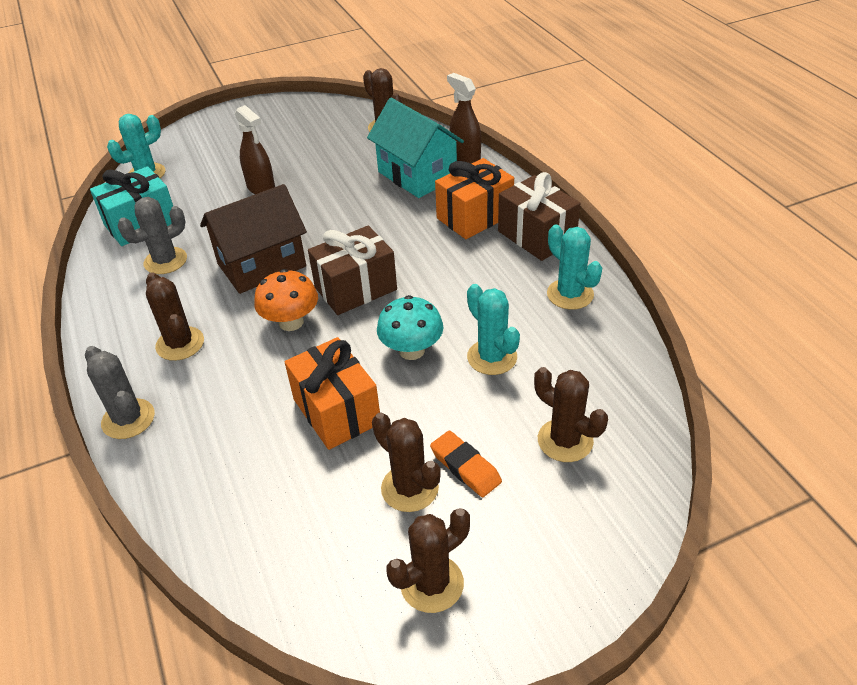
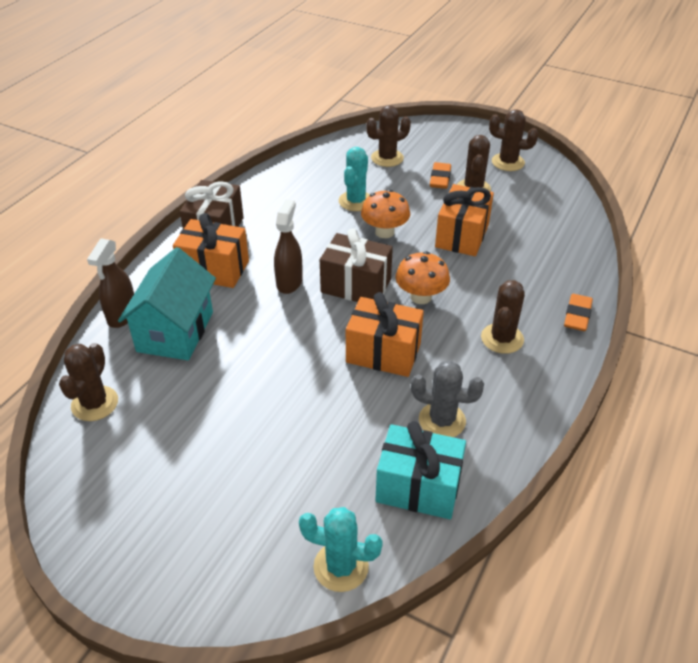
camera: 130 degrees left, 0 degrees up
grey cactus [85,346,155,439] -> orange eraser [564,294,593,331]
brown house [200,184,307,294] -> orange gift [346,292,424,377]
brown spray bottle [235,105,275,194] -> brown spray bottle moved to [274,199,303,294]
turquoise mushroom [377,295,443,360] -> orange mushroom [361,189,410,238]
brown cactus [534,367,608,462] -> brown cactus turned 60 degrees clockwise [366,105,411,167]
turquoise cactus [547,225,602,310] -> none

